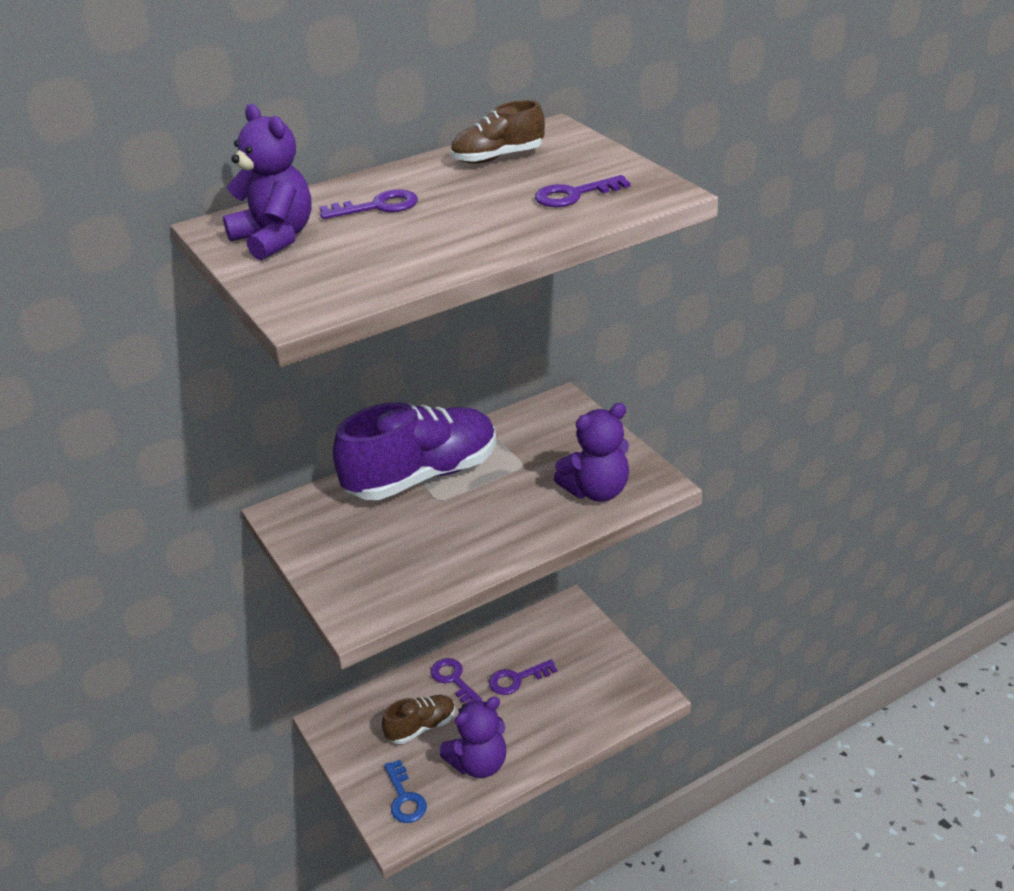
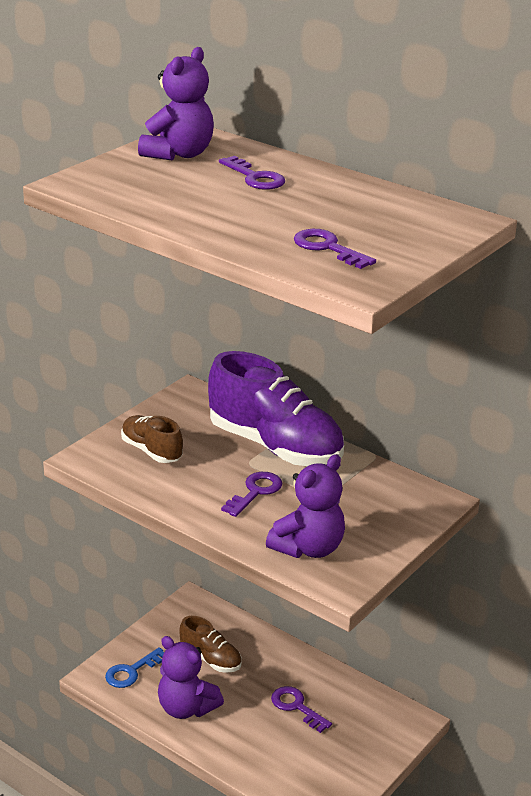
camera: 65 degrees right, 5 degrees down
purple key [431,658,482,704] -> purple key moved to [221,472,282,517]
brown shoe [450,100,545,164] -> brown shoe moved to [121,415,183,463]
purple teddy bear [554,403,629,502] -> purple teddy bear turned 90 degrees counterclockwise [266,454,345,558]

